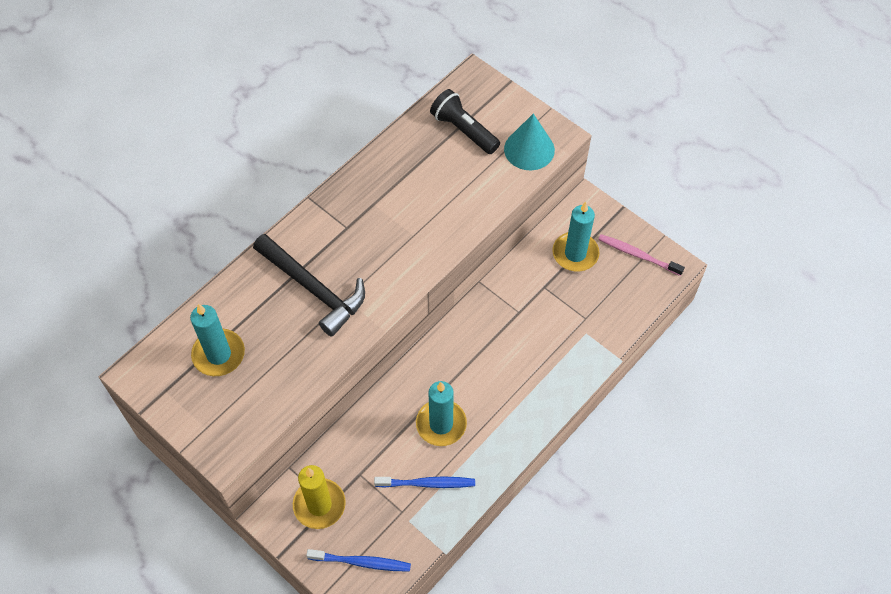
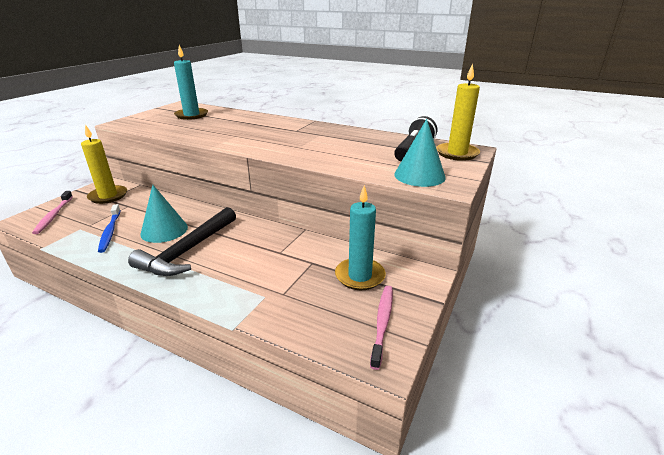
camera: 75 degrees right, 30 degrees down
black hammer [253,234,365,337] -> black hammer moved to [128,207,236,276]
blue toothbrush [306,549,411,572] -> pink toothbrush [32,191,73,234]
turquoise candle [416,381,467,446] -> turquoise cone [140,185,188,243]
none -> yellow candle [436,64,480,161]

